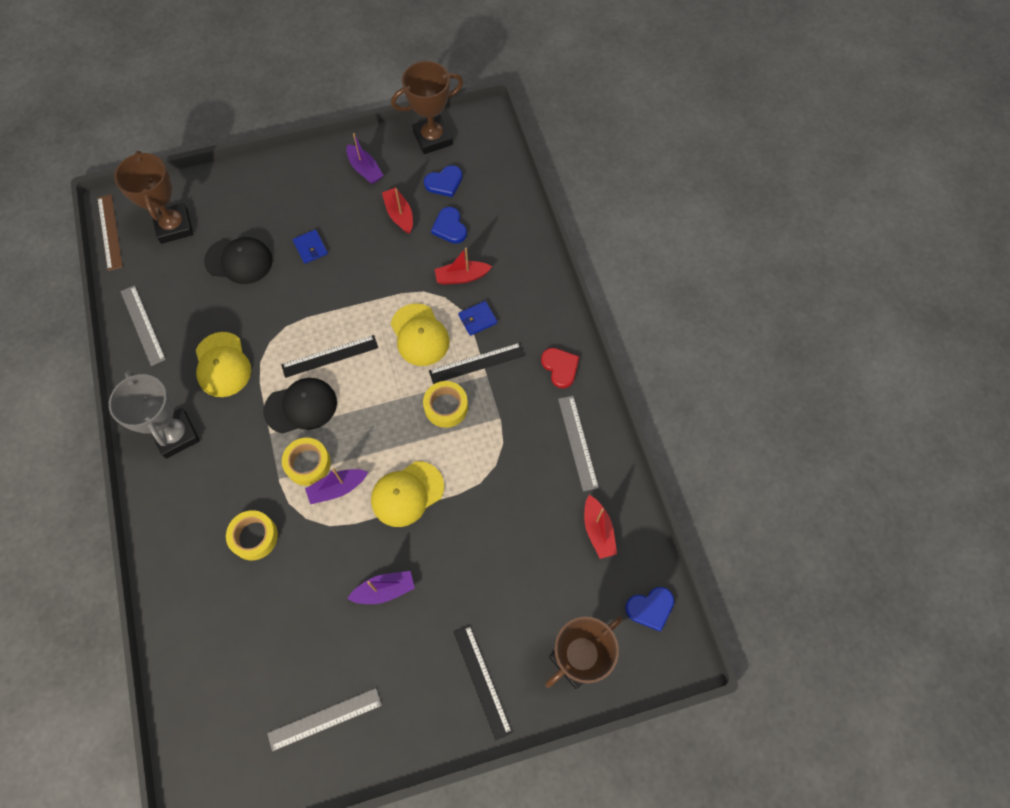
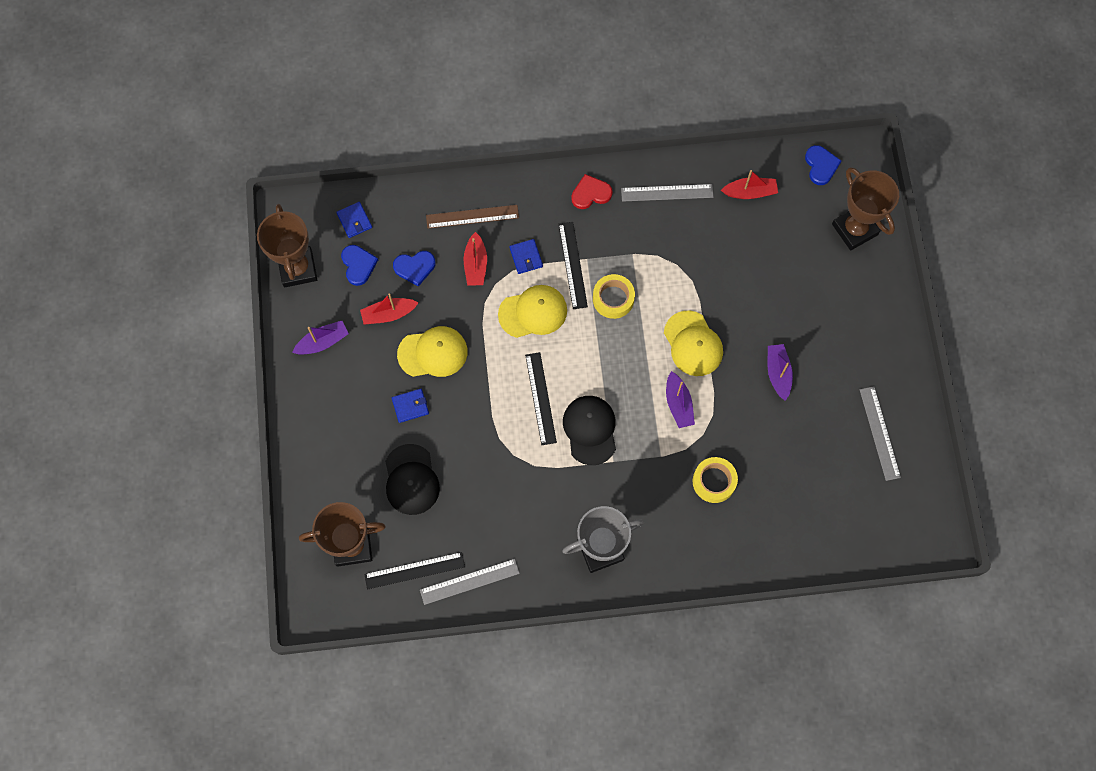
camera: 80 degrees left, 5 degrees up
brown ruler [97,194,123,271] -> brown ruler moved to [426,205,519,229]
yellow cap [196,332,251,397] -> yellow cap moved to [397,326,468,377]
black cap [204,237,273,284] -> black cap turned 150 degrees clockwise [385,444,440,515]
yellow tape [282,438,331,486] -> none
black ruler [453,624,512,740] -> black ruler moved to [364,552,465,590]
none -> blue wallet [336,202,372,238]

